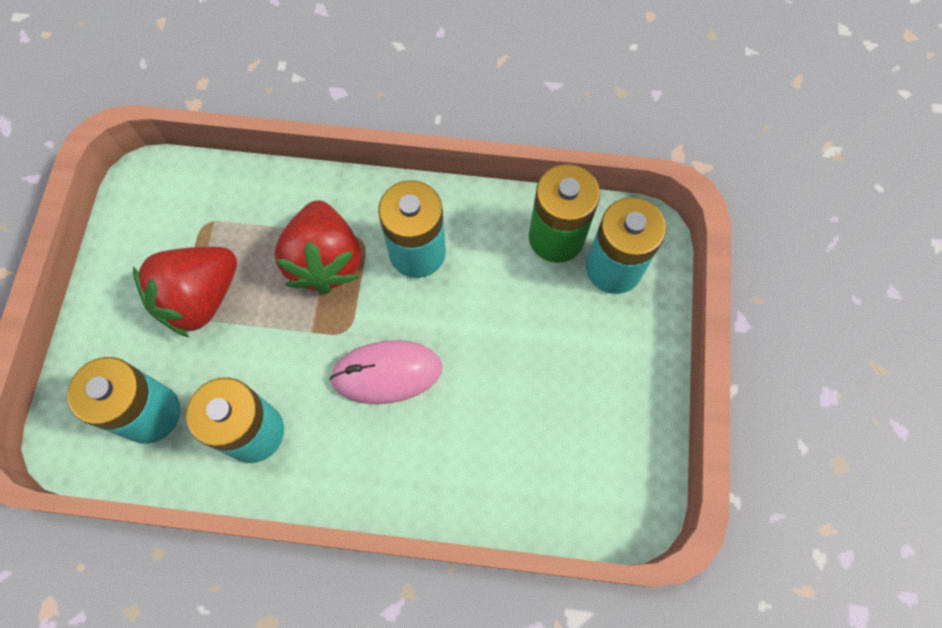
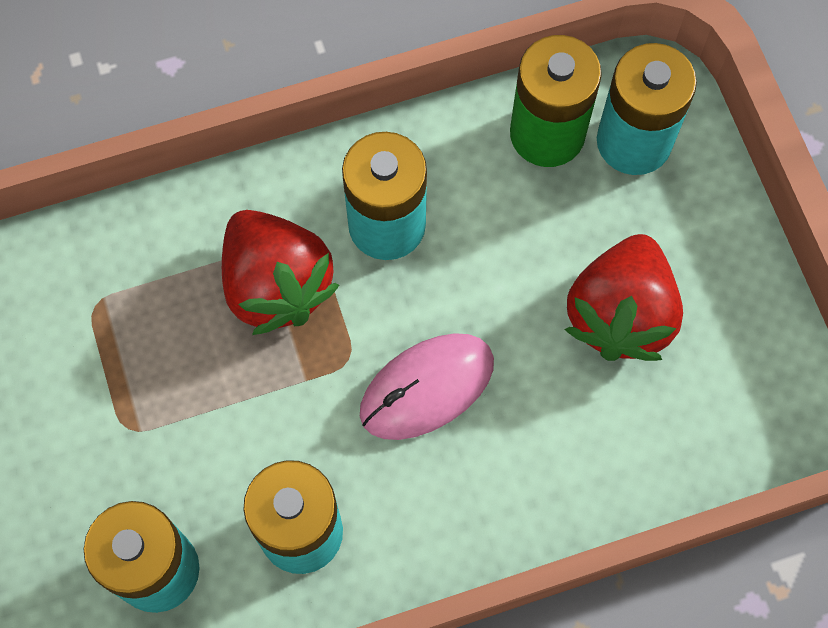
camera: 25 degrees left, 0 degrees up
red strawberry [133,247,237,338] -> red strawberry moved to [564,234,683,361]

